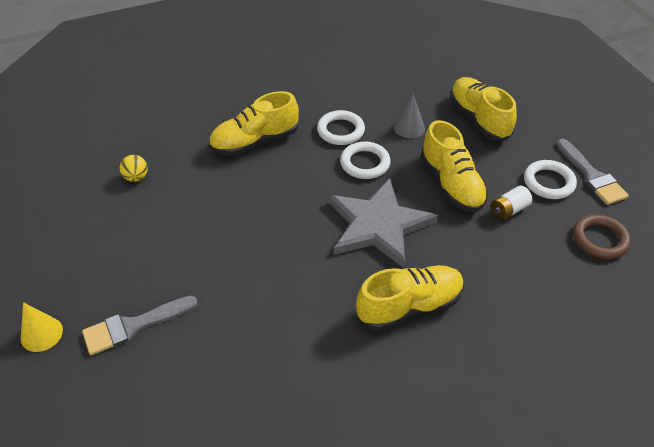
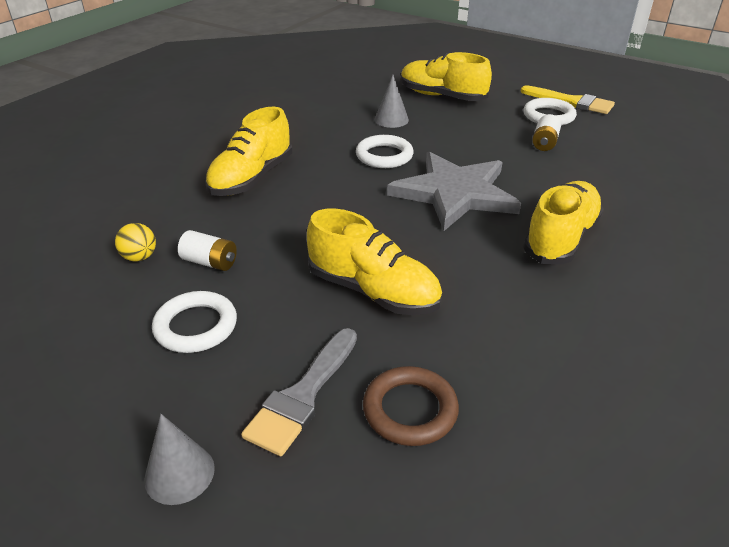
camera: 35 degrees left, 10 degrees down
yellow cone [21,302,63,352] -> grey cone [144,414,215,505]
white ring [317,110,365,145] -> white ring moved to [152,291,237,353]
yellow shoe [421,120,488,212] -> yellow shoe moved to [307,209,442,315]
grey brush [557,139,629,205] -> yellow brush [520,85,615,114]
brown ring [573,214,631,259] -> brown ring moved to [363,366,459,446]
none -> white battery [178,230,237,271]

